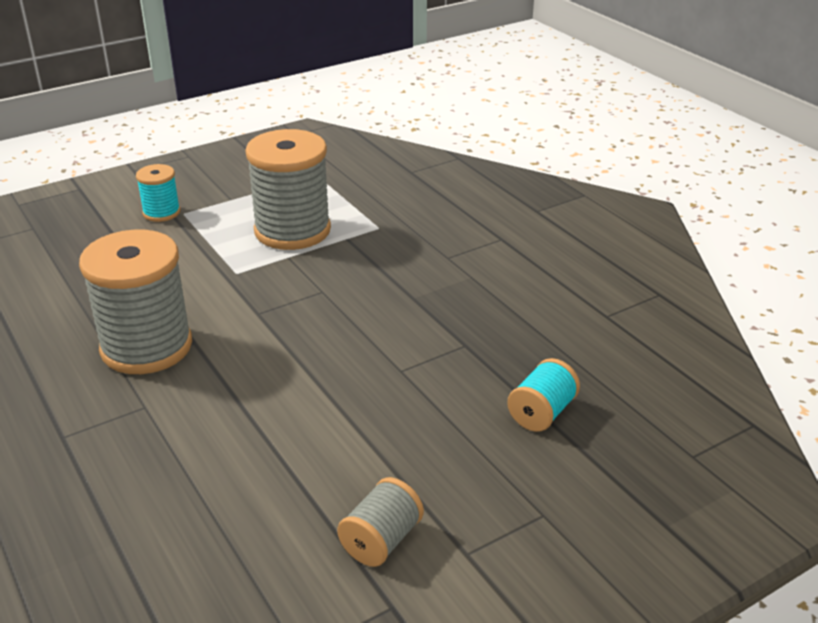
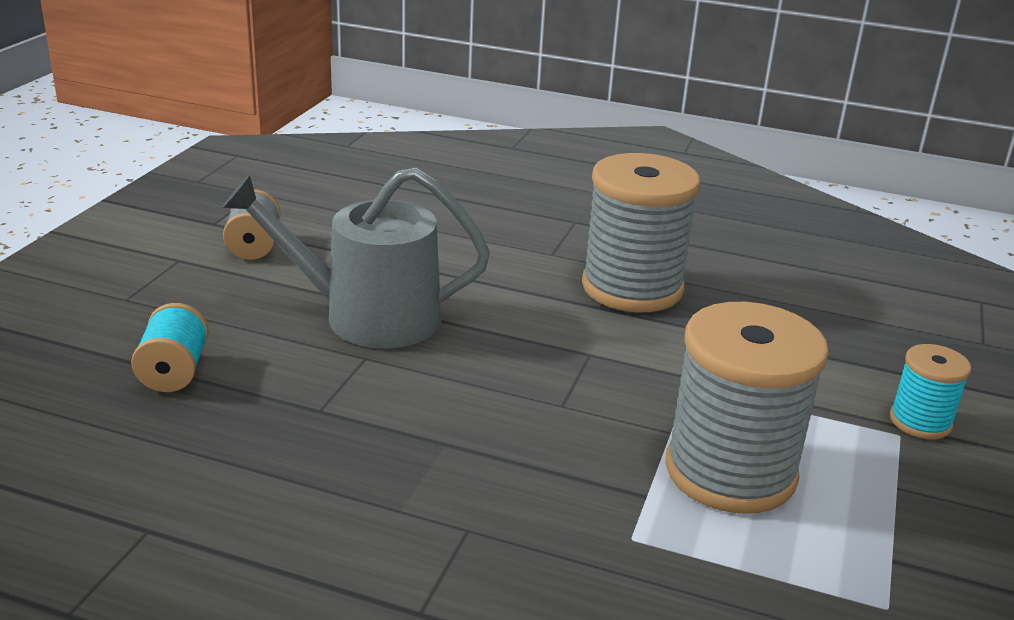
camera: 140 degrees right, 5 degrees down
none -> grey watering can [222,168,490,348]

